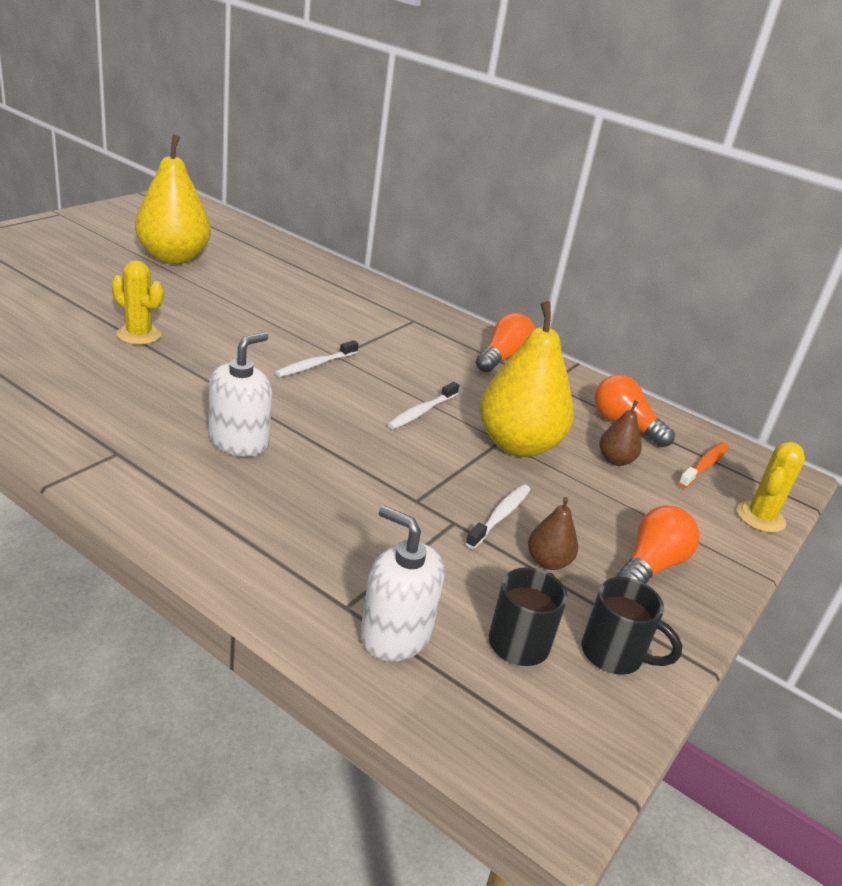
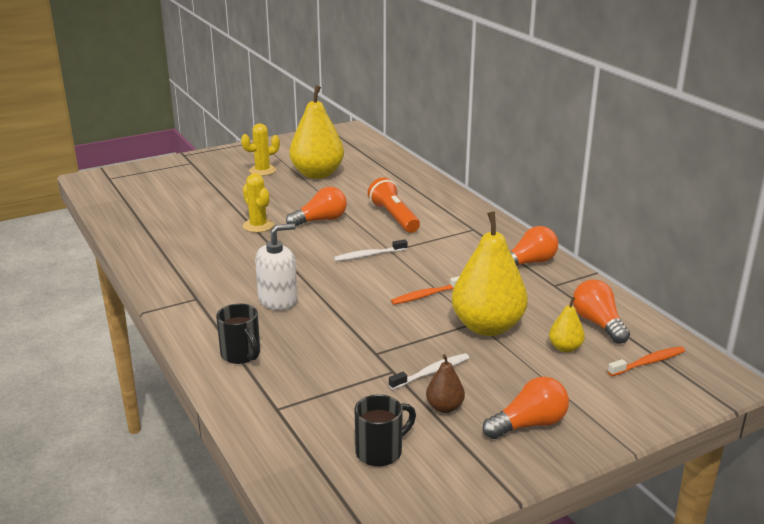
camera: 30 degrees right, 5 degrees down
white soap dispenser [360,506,445,662] -> none
white toothbrush [387,382,459,429] -> orange toothbrush [391,276,459,305]
black mug [581,577,683,675] -> black mug moved to [216,304,260,364]
brown pear [599,400,642,466] -> yellow pear [549,297,585,353]
yellow cactus [737,442,805,533] -> yellow cactus moved to [241,123,280,176]
none -> orange light bulb [286,187,347,227]
none -> orange flashlight [368,177,420,233]

